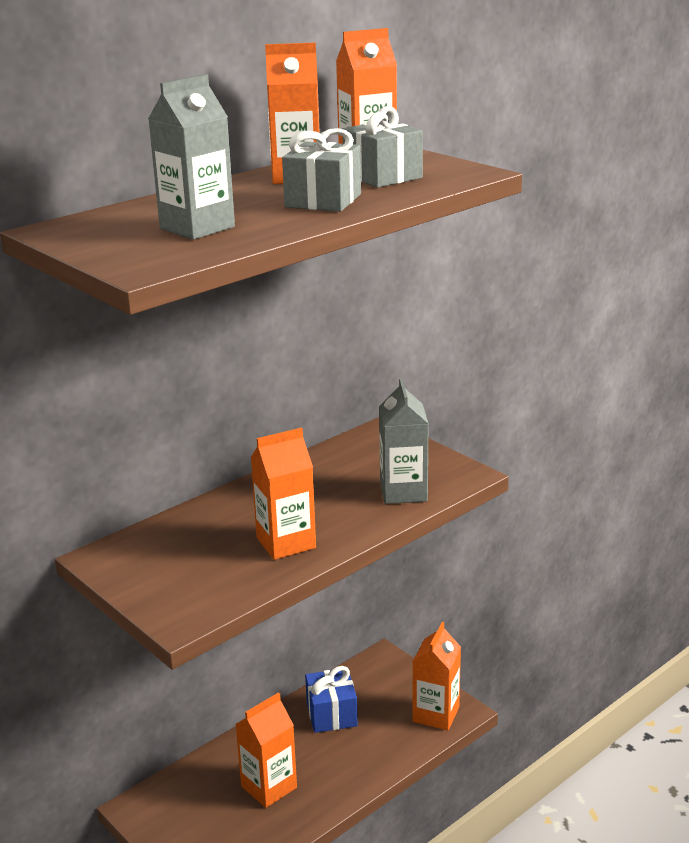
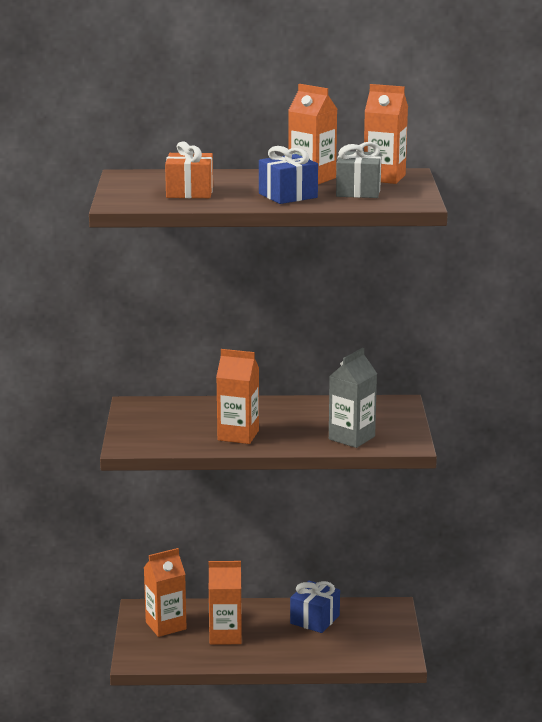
camera: 40 degrees right, 5 degrees down
grey carton [148,74,235,240] -> orange gift [165,141,213,198]
grey gift [282,128,361,212] -> blue gift [259,146,318,204]
orange carton [412,622,461,731] -> orange carton moved to [144,548,187,637]

